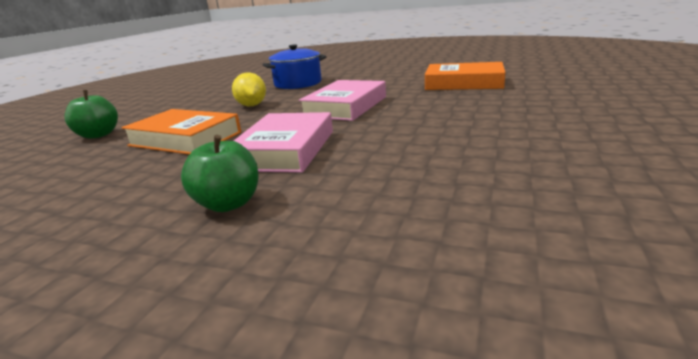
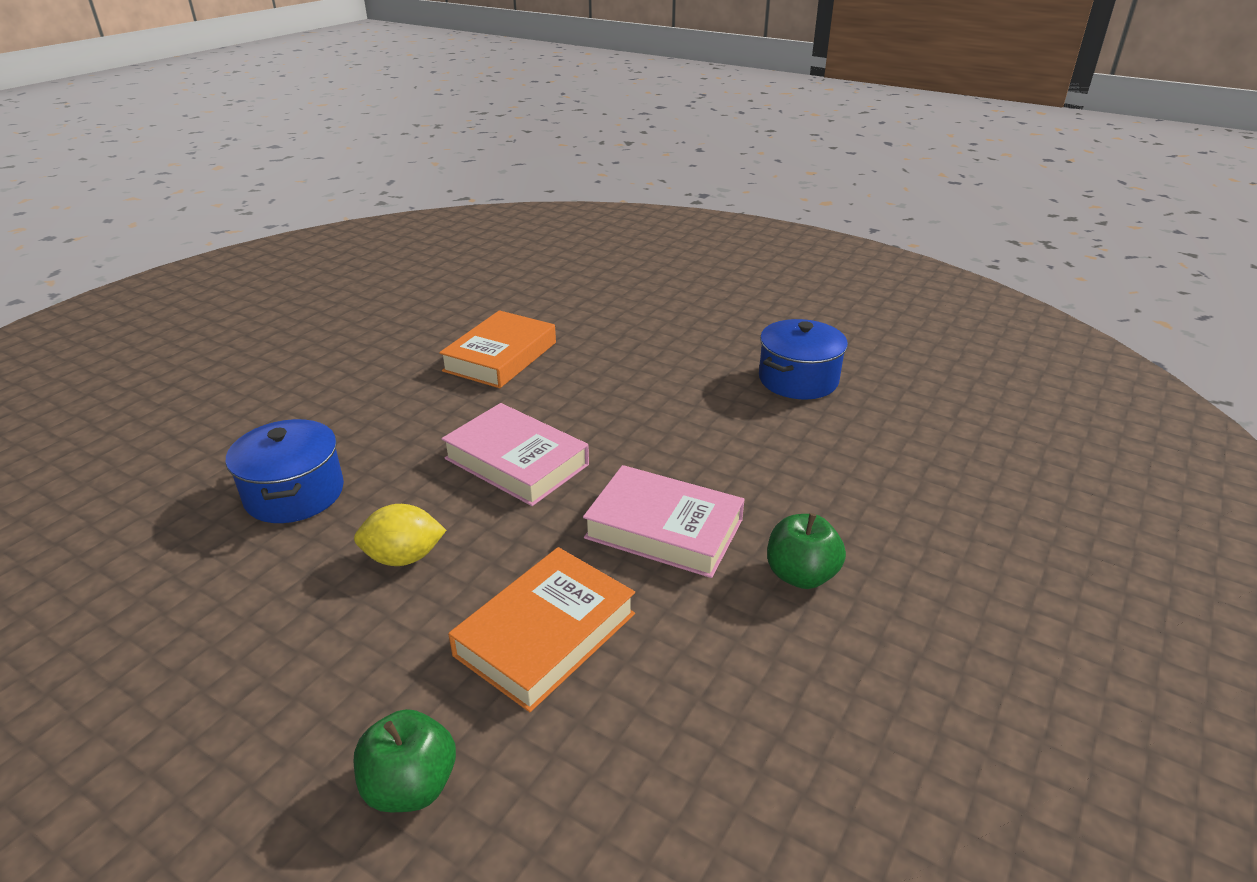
camera: 80 degrees left, 10 degrees up
none -> blue pot [759,319,848,399]

